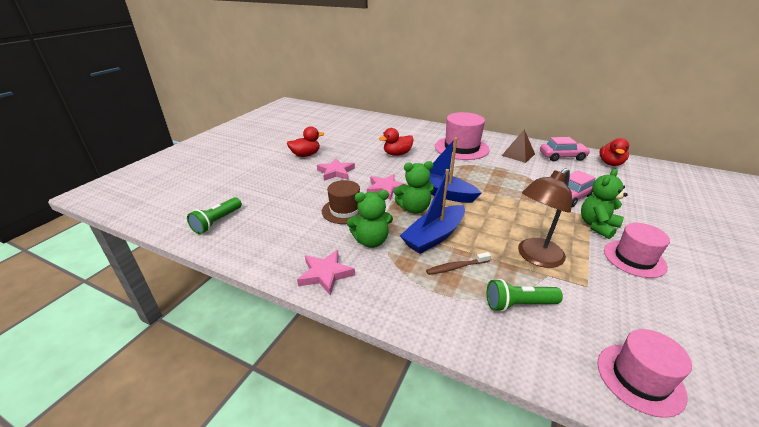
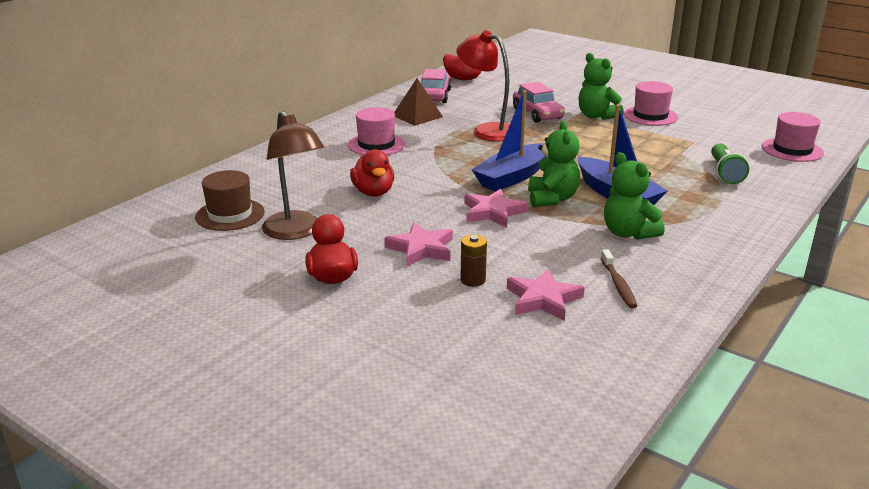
camera: 80 degrees left, 5 degrees down
green flashlight [187,197,242,234] -> none
pink star [297,250,355,296] -> pink star moved to [507,269,585,321]
brown hat [322,180,362,224] -> brown hat moved to [195,170,265,231]
green teddy bear [347,190,393,248] -> green teddy bear turned 150 degrees clockwise [604,152,665,240]
brown toothbrush [426,252,491,275] -> brown toothbrush moved to [601,249,637,308]
pink hat [435,112,490,160] -> pink hat [348,107,405,155], size x0.65
brown lamp [518,168,572,268] -> brown lamp moved to [262,111,324,240]
none -> red lamp [456,30,510,142]
none -> brown battery [460,235,487,287]

